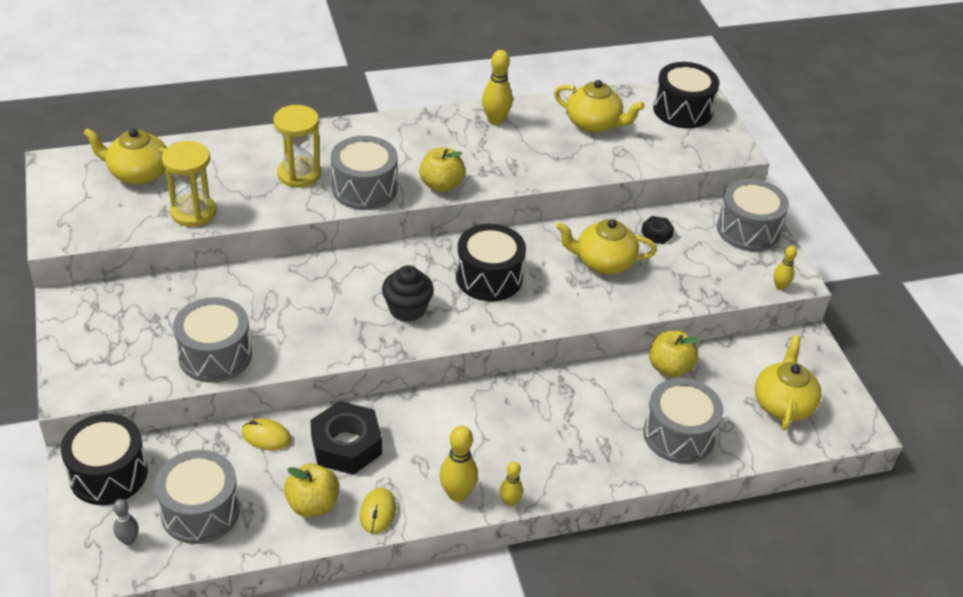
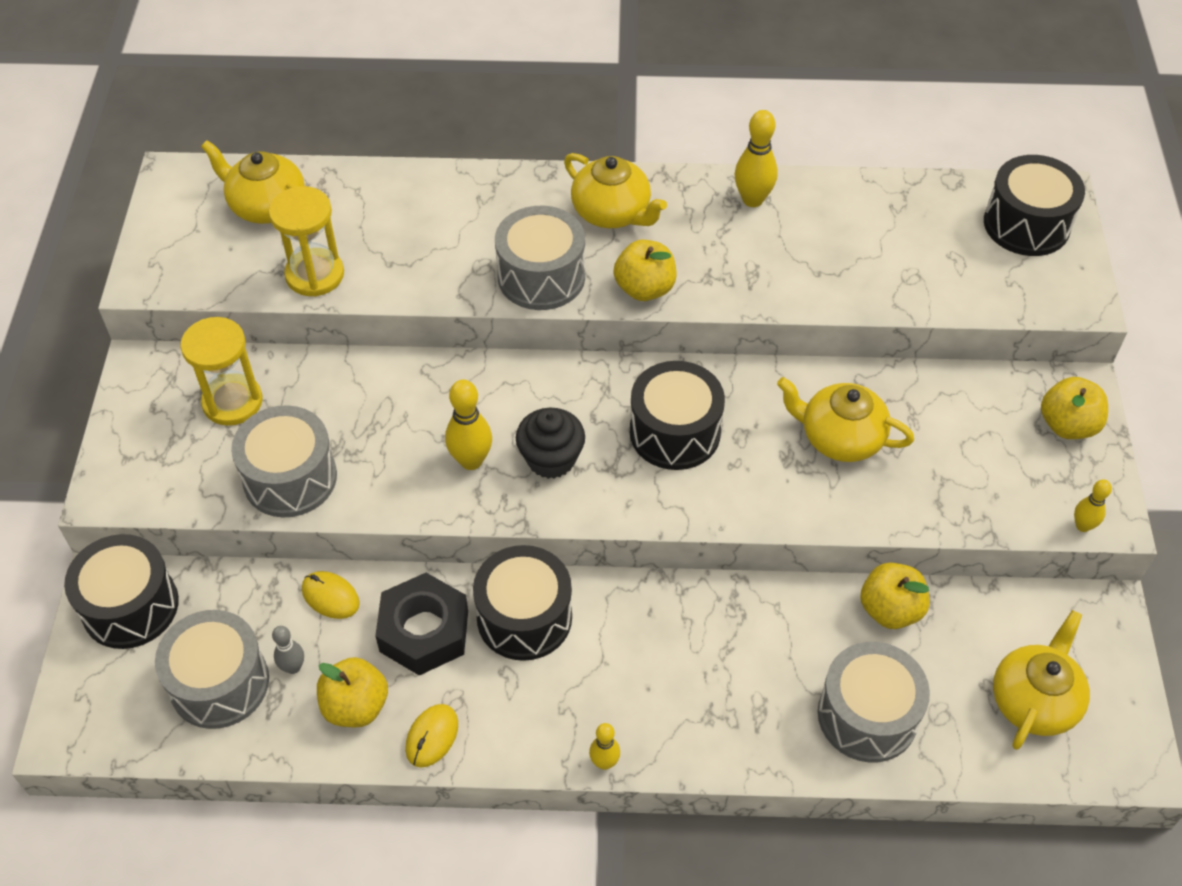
camera: 20 degrees right, 10 degrees up
grey bowling pin [113,499,139,545] -> grey bowling pin moved to [272,626,304,674]
yellow hourglass [273,105,321,188] -> yellow hourglass moved to [180,317,263,426]
yellow bowling pin [439,425,478,502] -> yellow bowling pin moved to [445,380,492,470]
yellow teapot [554,80,645,133] -> yellow teapot moved to [564,153,667,228]
black nut [641,216,674,244] -> none
grey drum [717,179,789,251] -> yellow apple [1041,377,1108,439]
none -> black drum [473,545,572,661]

